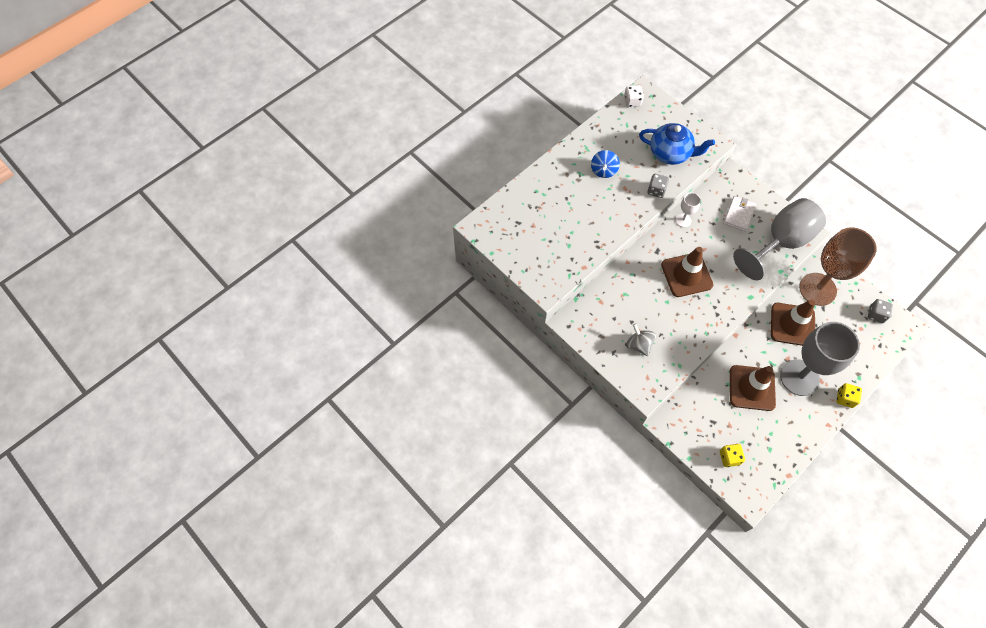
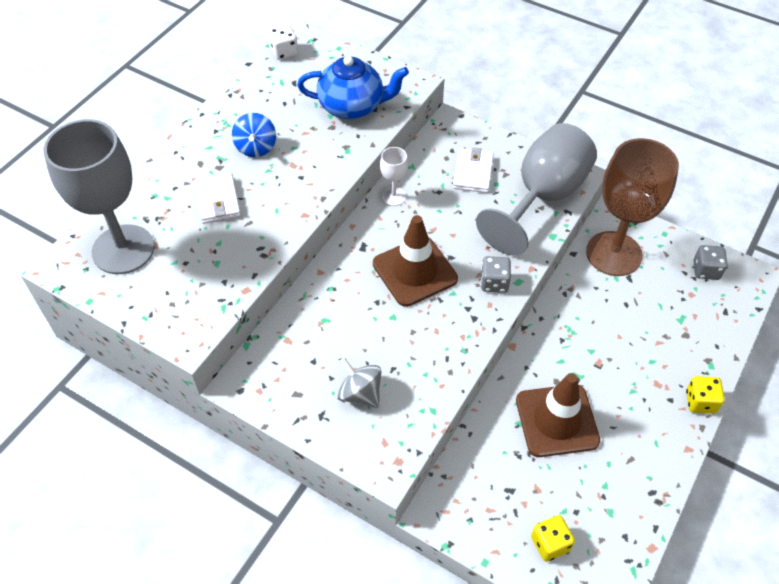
camera: 15 degrees left, 10 degrees down
grey dice [647,174,669,198] -> grey dice moved to [481,256,511,293]
brown traffic cone [771,300,815,346] -> none
grey goblet [780,322,860,396] -> grey goblet moved to [44,119,154,274]
none -> white wallet [194,173,241,224]

